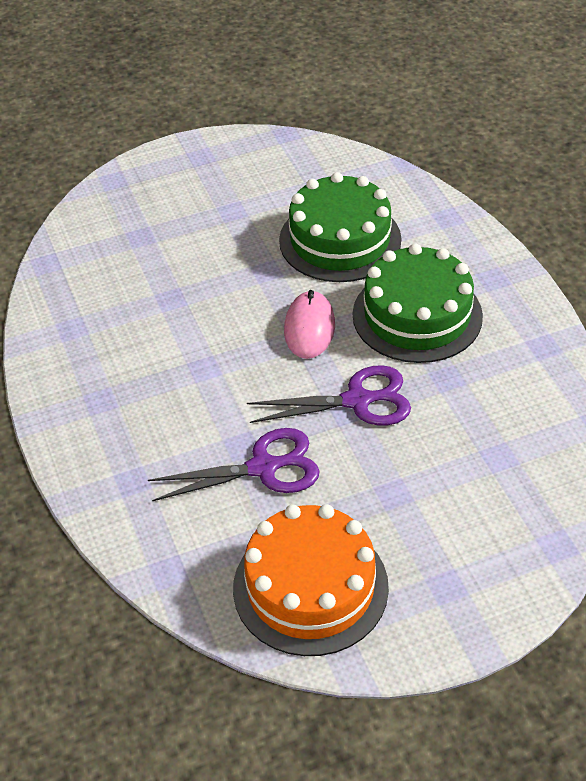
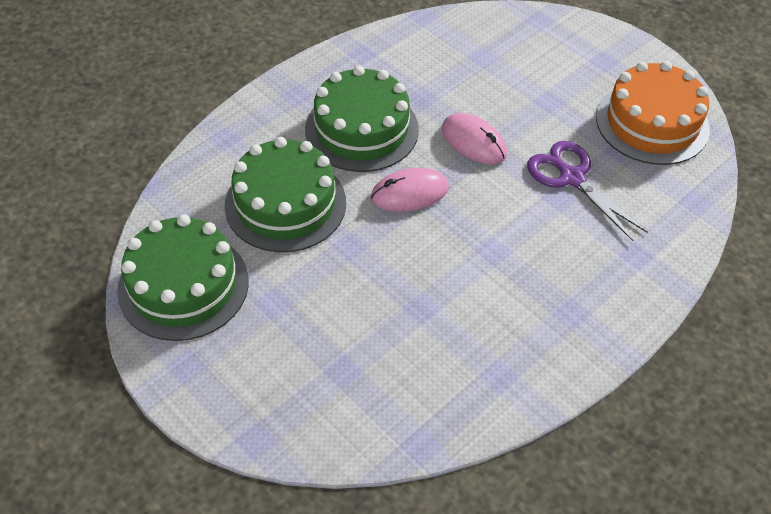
camera: 115 degrees left, 5 degrees up
purple scissors [247,365,411,425] -> pink mouse [442,113,507,164]
none -> green cake [117,215,249,341]

